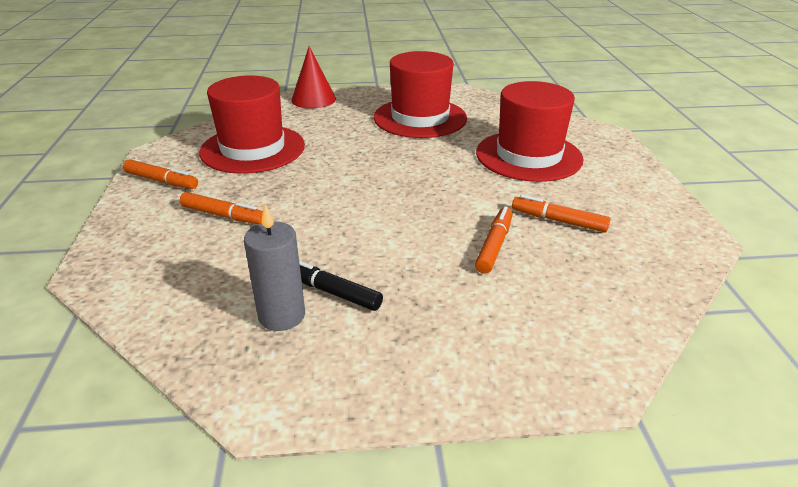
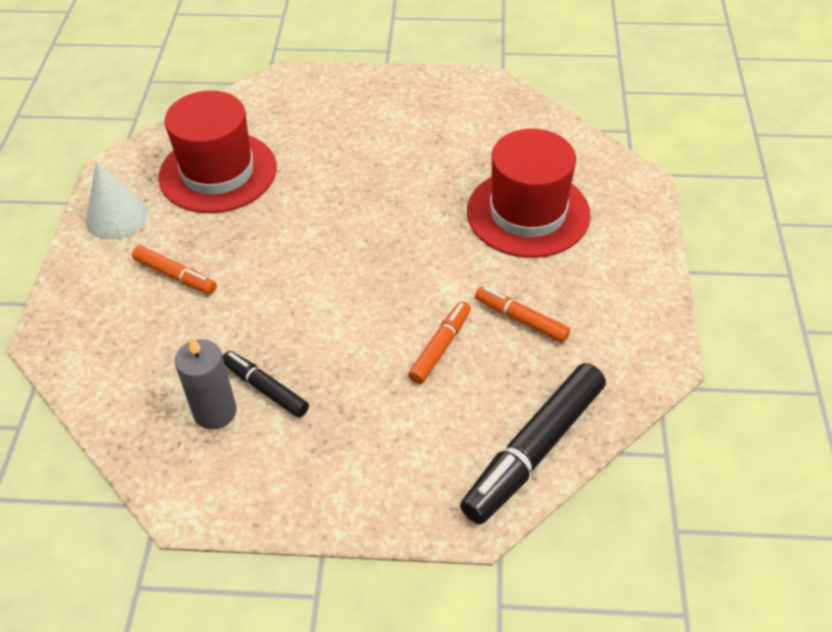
camera: 10 degrees right, 15 degrees up
orange marker [123,159,198,189] -> white cone [85,161,148,240]
red cone [291,46,336,108] -> none
red hat [374,51,467,138] -> none
none -> black marker [460,363,606,524]

